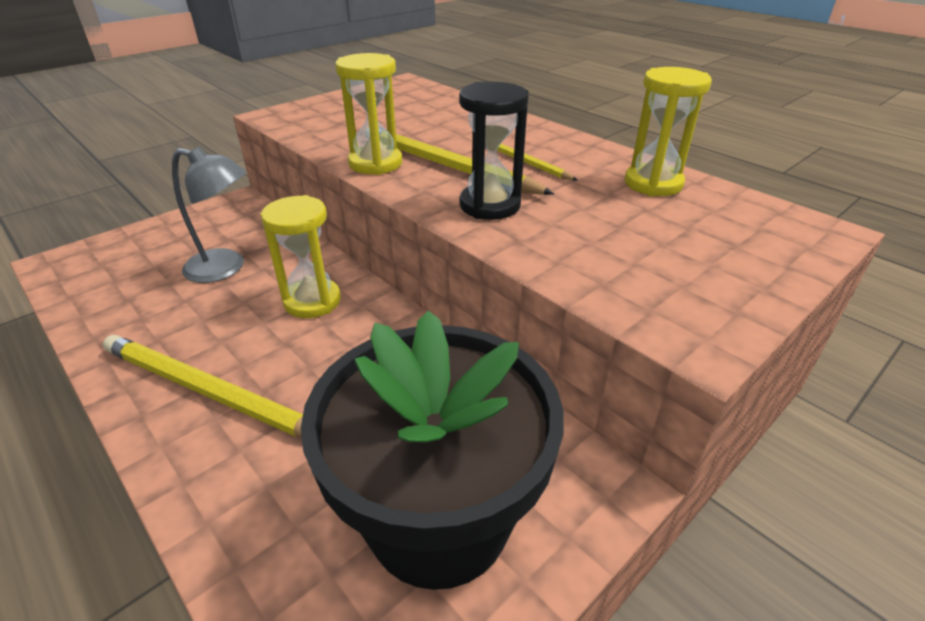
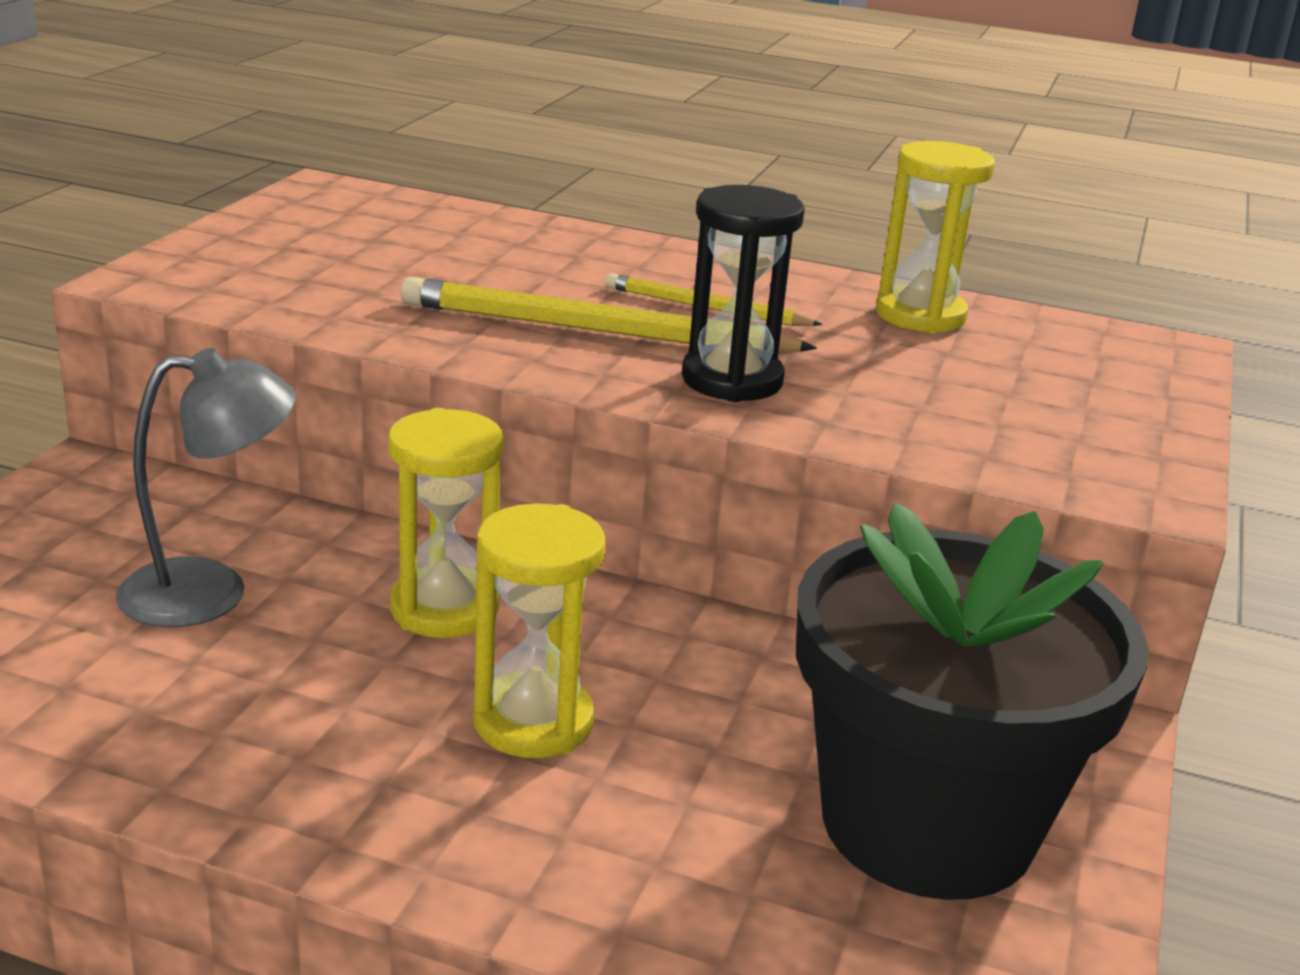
camera: 30 degrees left, 10 degrees down
yellow pencil [103,335,303,437] -> none
yellow hourglass [335,53,402,175] -> yellow hourglass moved to [473,503,606,758]

